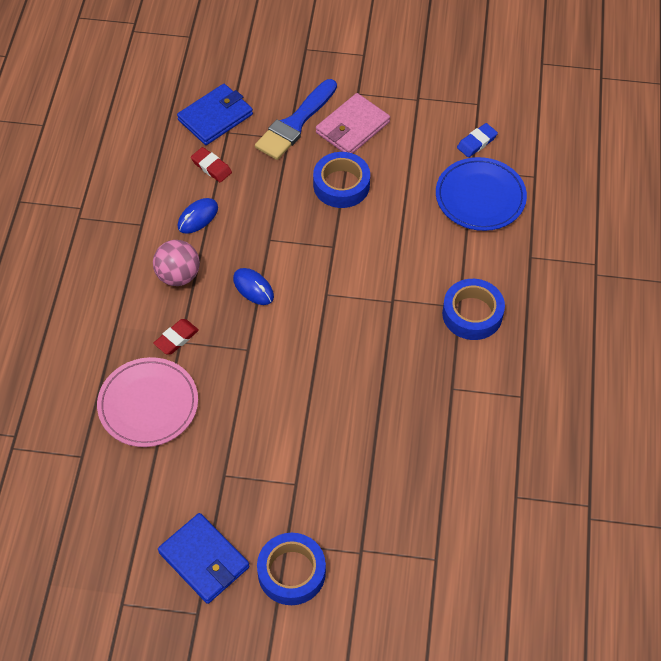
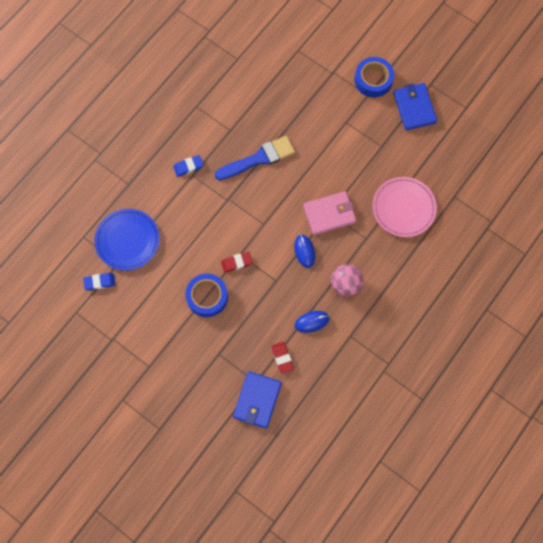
camera: 150 degrees left, 15 degrees up
red eraser [153,319,199,354] -> red eraser moved to [221,252,253,273]
blue wallet [177,84,253,145] -> blue wallet turned 60 degrees counterclockwise [233,371,282,429]
blue brush [255,79,337,160] -> blue brush moved to [215,136,295,180]
pink wallet [316,93,390,154] -> pink wallet moved to [303,191,357,235]
blue tape [442,279,505,340] -> blue eraser [173,155,204,177]

